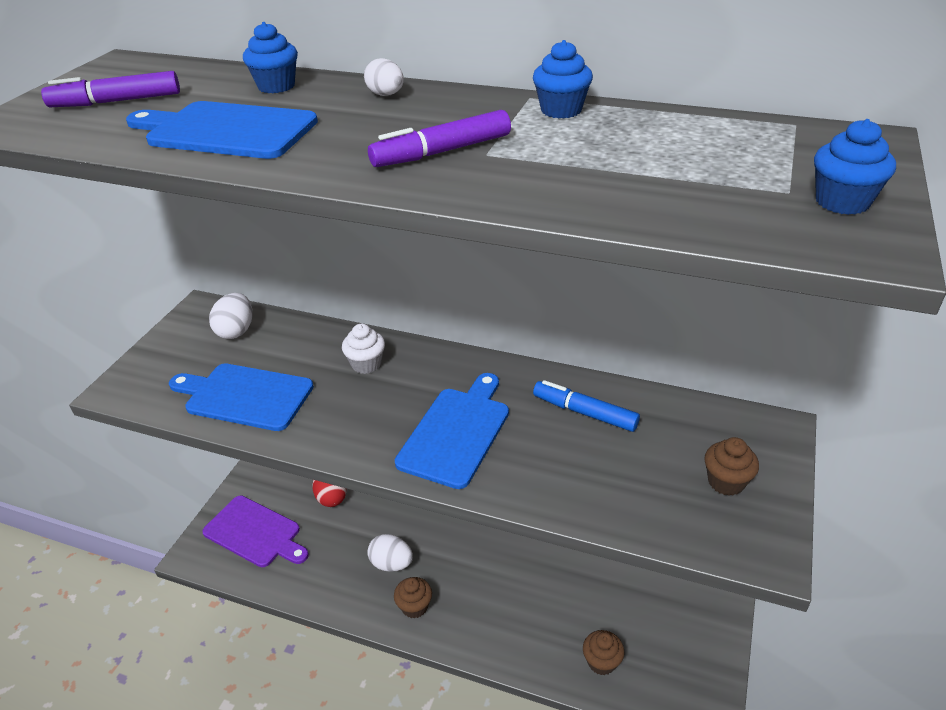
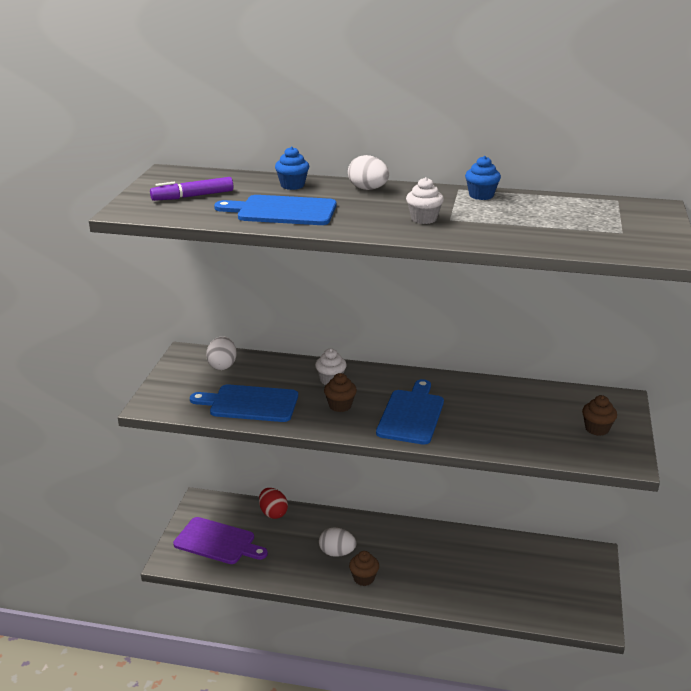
camera: 10 degrees left, 10 degrees down
white egg [364,58,404,96] -> white egg [348,155,389,190], size x1.55
purple marker [368,110,511,167] -> white cupcake [406,177,444,224]
blue marker [533,380,640,432] -> none
brown cupcake [583,630,624,675] -> brown cupcake moved to [324,373,357,412]
blue cupcake [814,119,896,215] -> none

